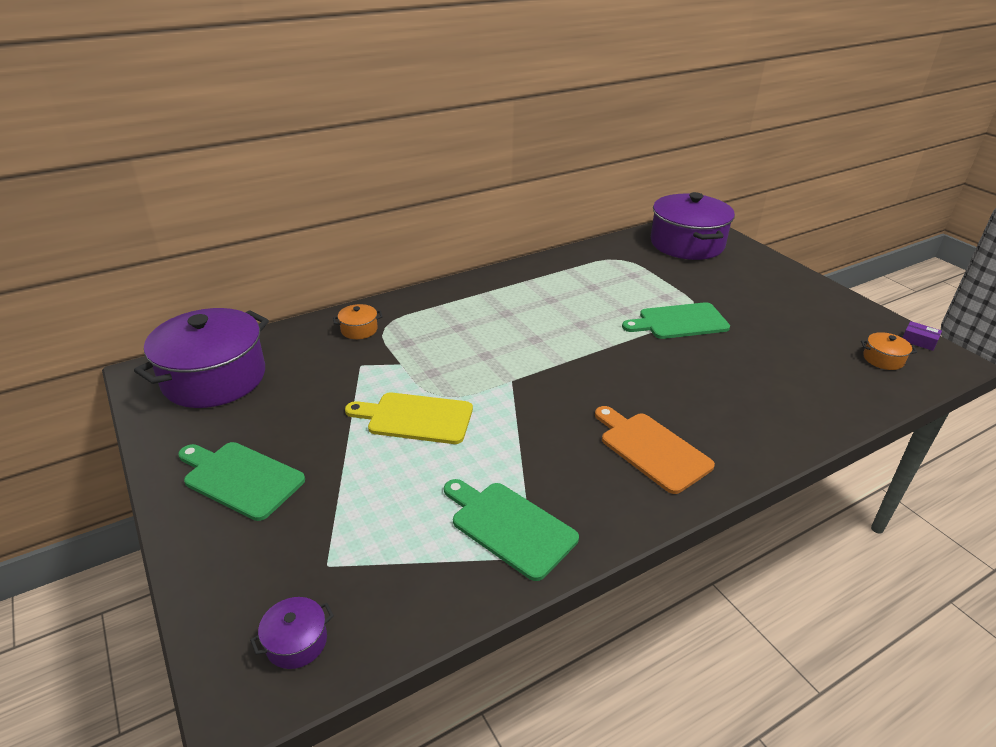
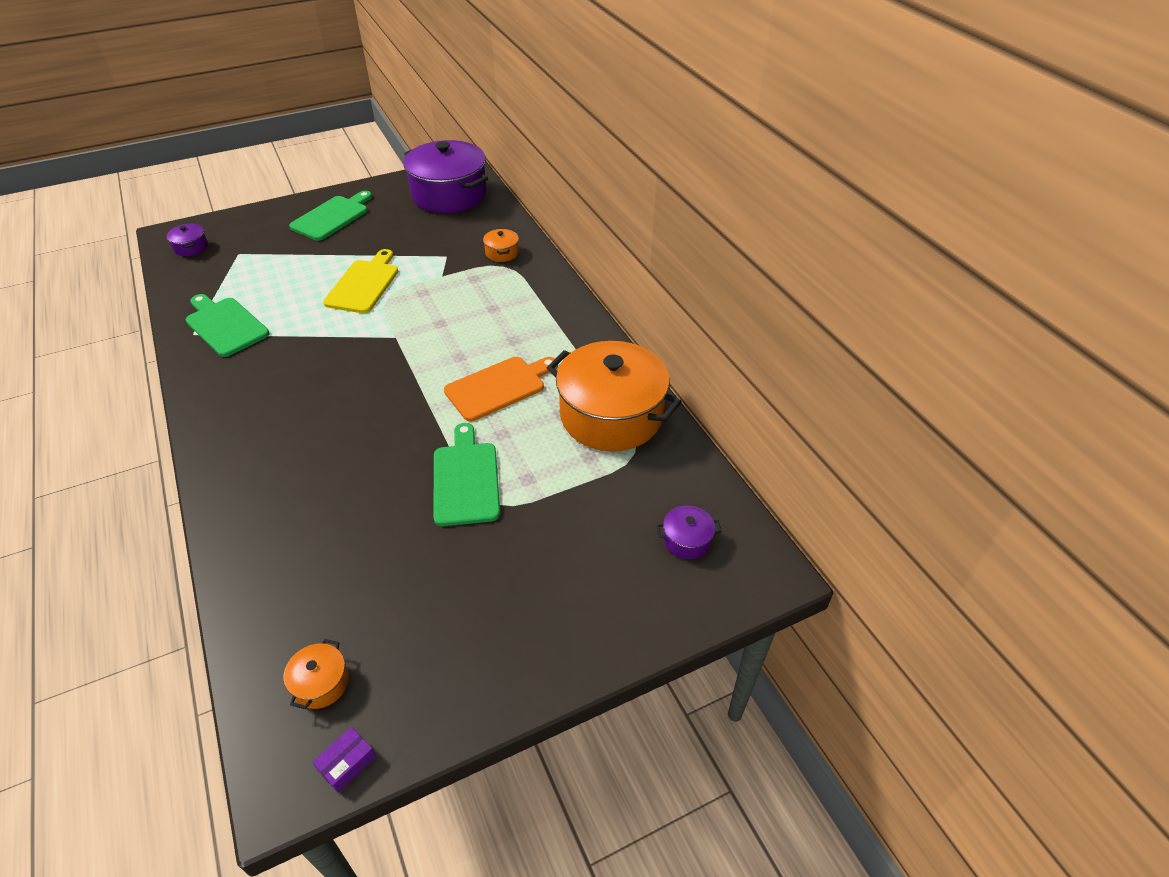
camera: 95 degrees right, 10 degrees up
green cutting board [444,479,579,581] -> green cutting board turned 90 degrees counterclockwise [186,294,269,357]
orange cutting board [595,406,715,494] -> orange cutting board moved to [444,357,558,421]
purple pot [651,192,735,260] -> purple pot [656,506,722,559], size x0.40
none -> orange pot [547,341,682,451]

